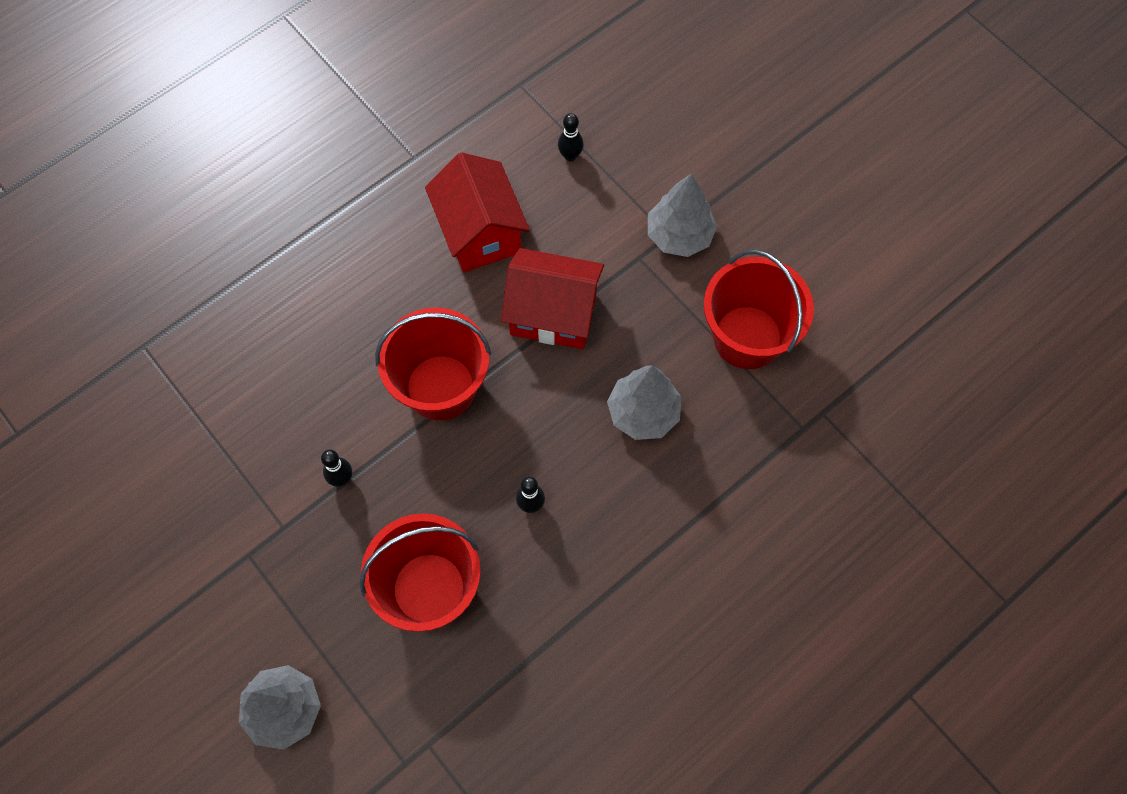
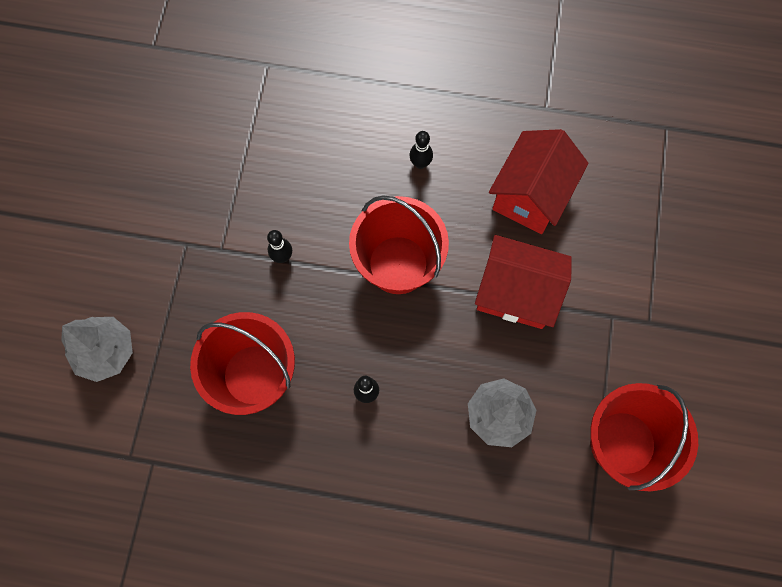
camera: 50 degrees right, 5 degrees up
red house [501,248,604,349] -> red house turned 45 degrees counterclockwise [475,235,572,329]
black bowling pin [558,113,584,161] -> black bowling pin moved to [409,131,433,169]
grey tree [648,174,717,257] -> none

